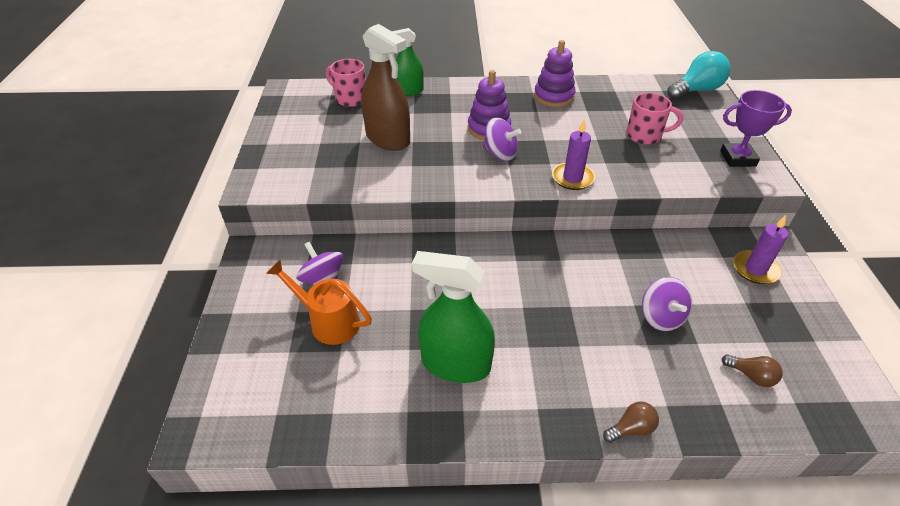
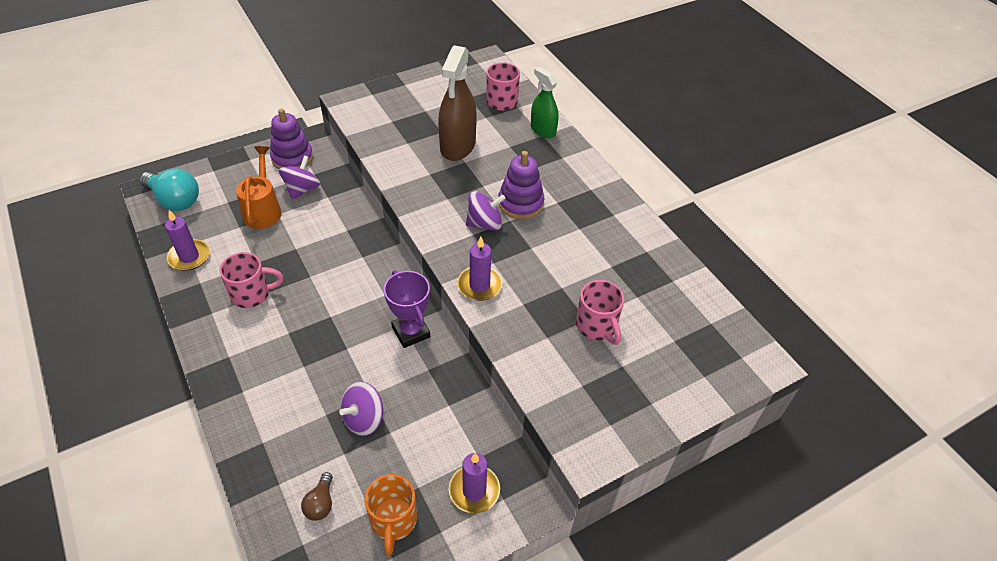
camera: 60 degrees right, 5 degrees up
green spray bottle [412,251,495,383] -> pink mug [219,252,284,308]
purple spinning top [483,117,521,161] -> purple spinning top turned 105 degrees counterclockwise [466,191,506,231]
purple stacking toy [534,40,575,107] -> purple stacking toy moved to [270,109,313,169]
brown light bulb [603,401,659,443] -> none
turquoise light bulb [667,51,731,99] -> turquoise light bulb moved to [139,168,199,211]
purple trophy [720,90,792,167] -> purple trophy moved to [384,271,430,348]
none -> purple candle [165,210,210,271]
none -> orange mug [365,474,417,556]

